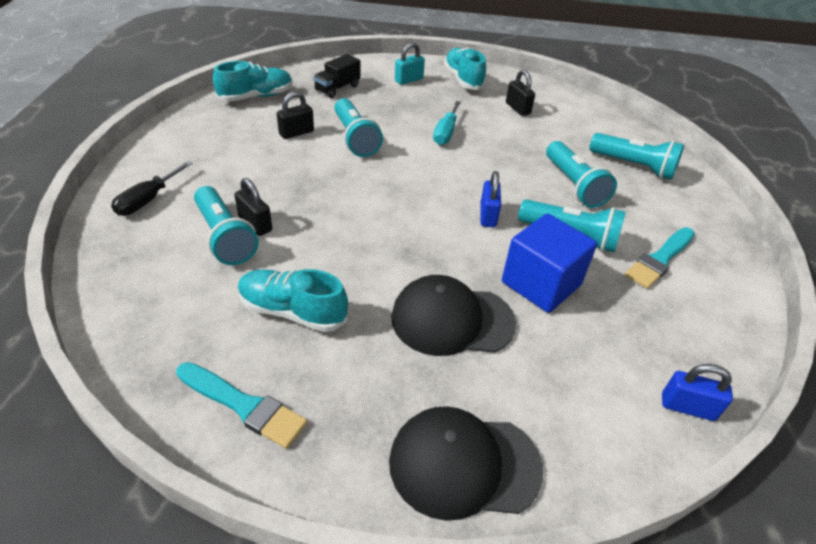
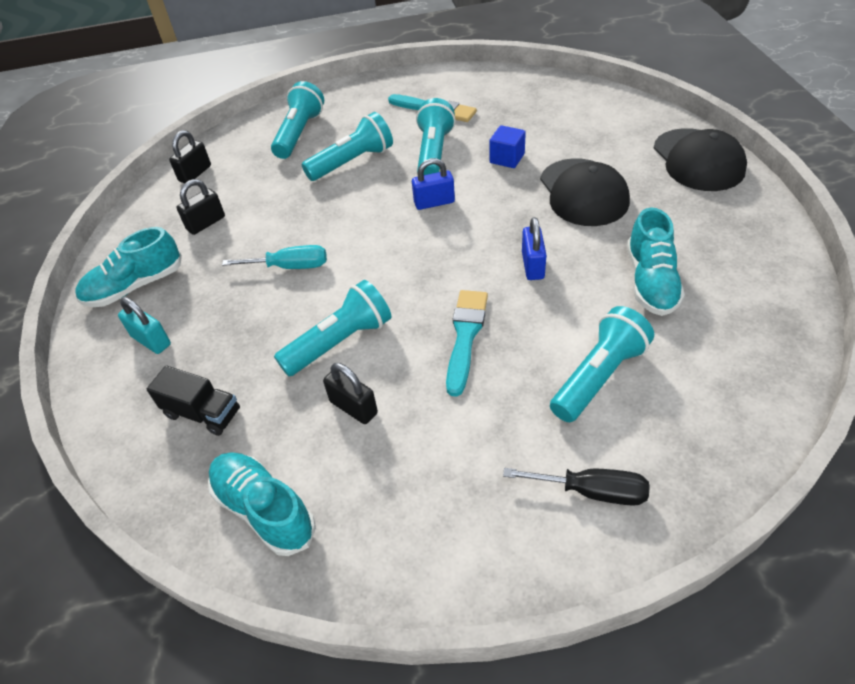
camera: 100 degrees left, 5 degrees up
turquoise brush [176,362,307,449] -> turquoise brush moved to [446,290,488,397]
black padlock [234,178,272,236] -> black padlock moved to [169,130,211,183]
blue cube [502,213,597,313] -> blue cube [489,125,526,168], size x0.54
blue padlock [662,364,733,421] -> blue padlock moved to [522,217,547,280]

